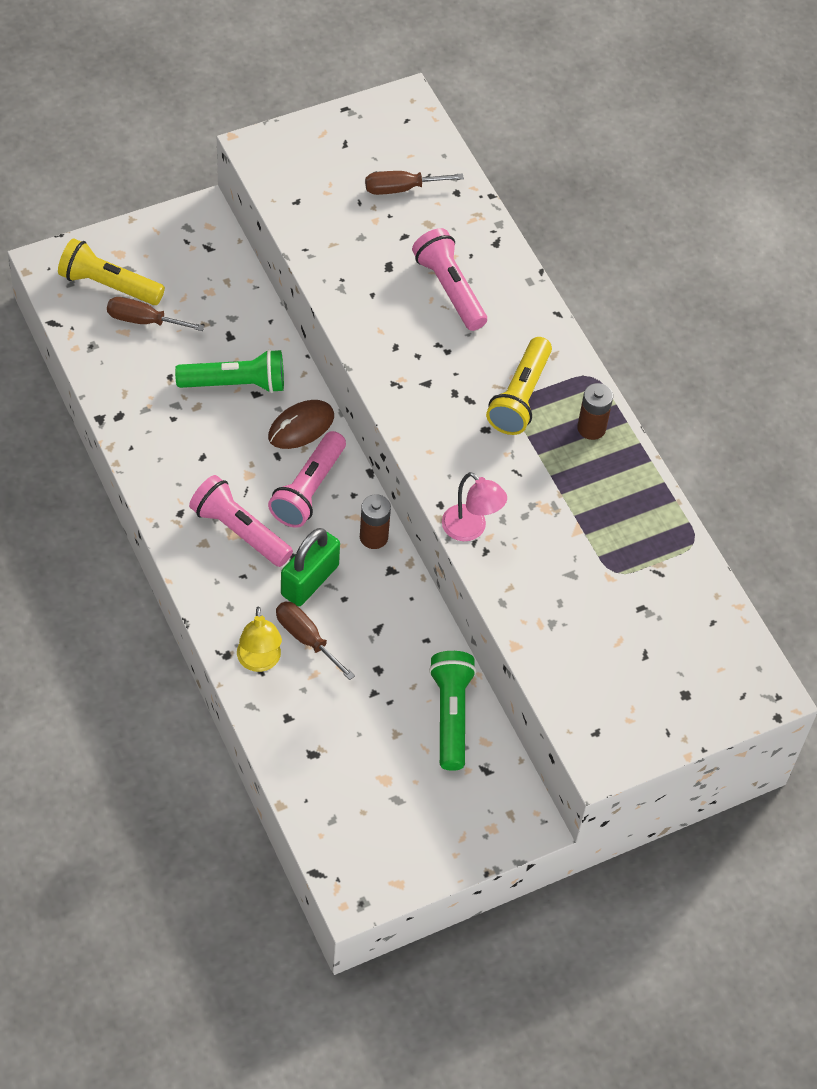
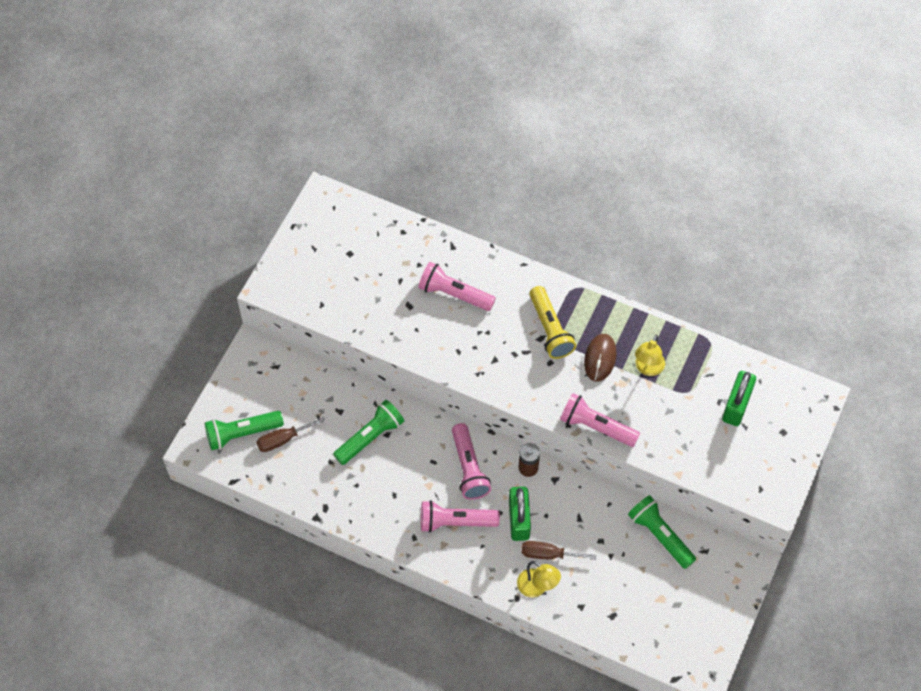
camera: 35 degrees left, 5 degrees up
yellow flashlight [58,238,165,305] -> green flashlight [205,411,284,450]
brown mouse [268,400,334,449] -> brown mouse moved to [584,334,617,382]
brown screwdriver [365,171,464,195] -> none
pink lamp [442,472,507,541] -> pink flashlight [560,393,640,447]
brown battery [577,383,613,440] -> none
none -> yellow lamp [635,335,665,376]
none -> green padlock [722,371,756,426]

